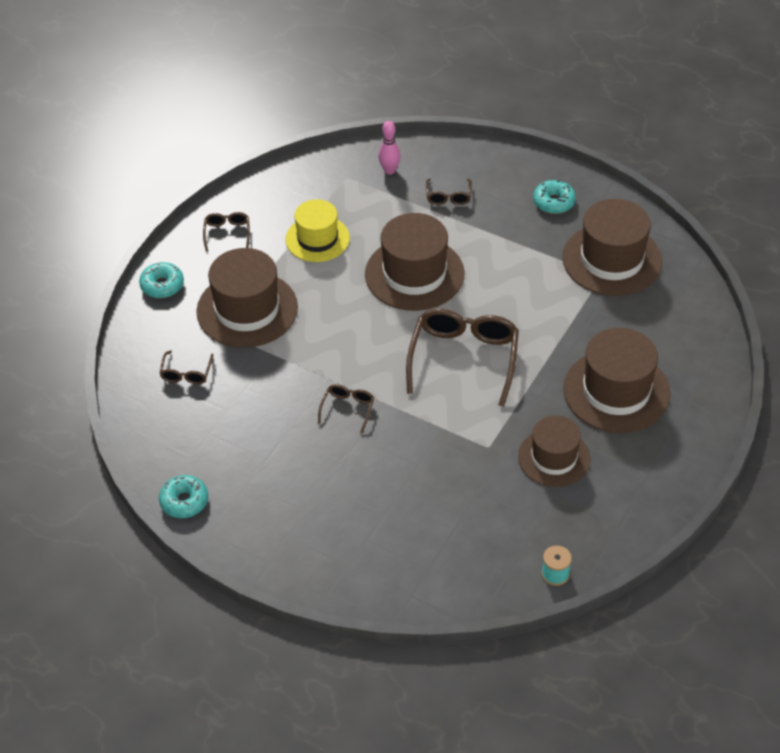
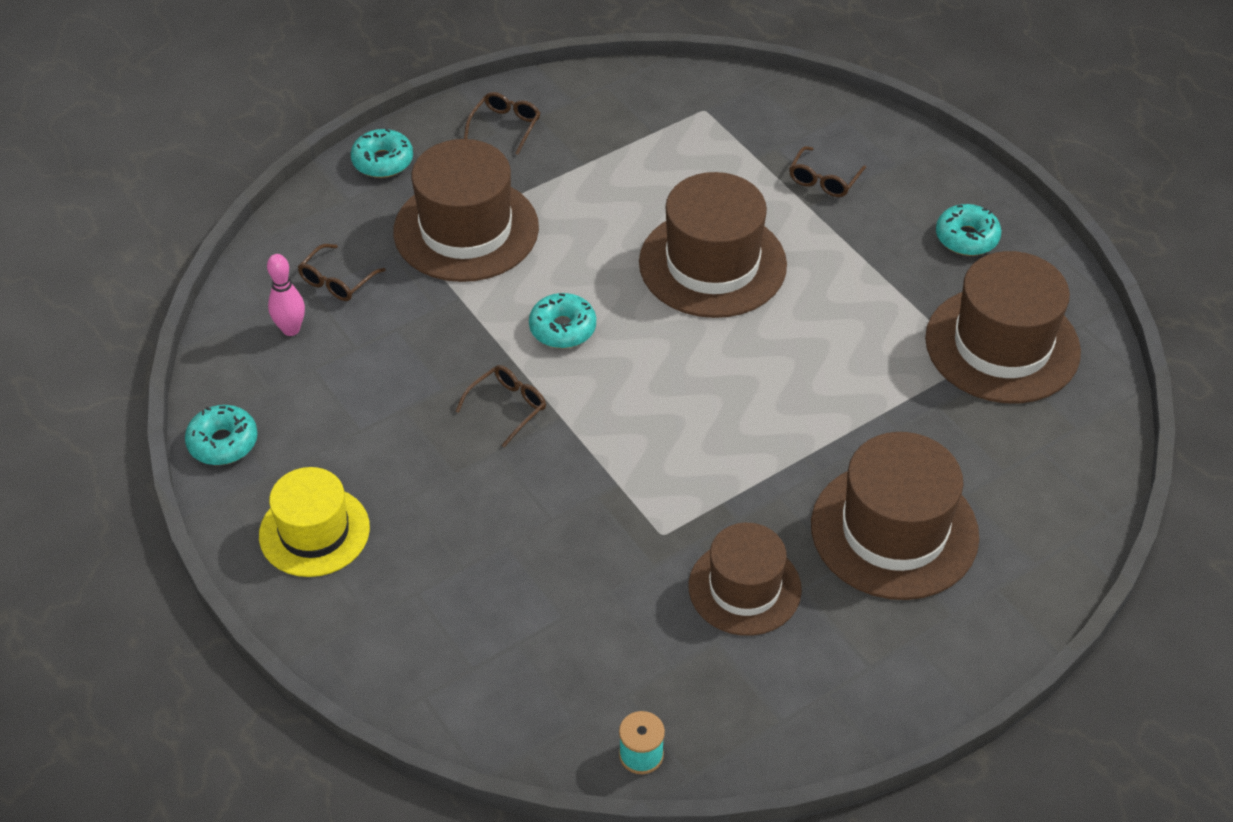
camera: 25 degrees right, 0 degrees up
yellow hat [285,199,350,262] -> yellow hat moved to [259,467,370,577]
pink bowling pin [378,121,401,174] -> pink bowling pin moved to [267,254,305,336]
brown glasses [406,309,519,407] -> none
none -> turquoise donut [529,293,596,348]

